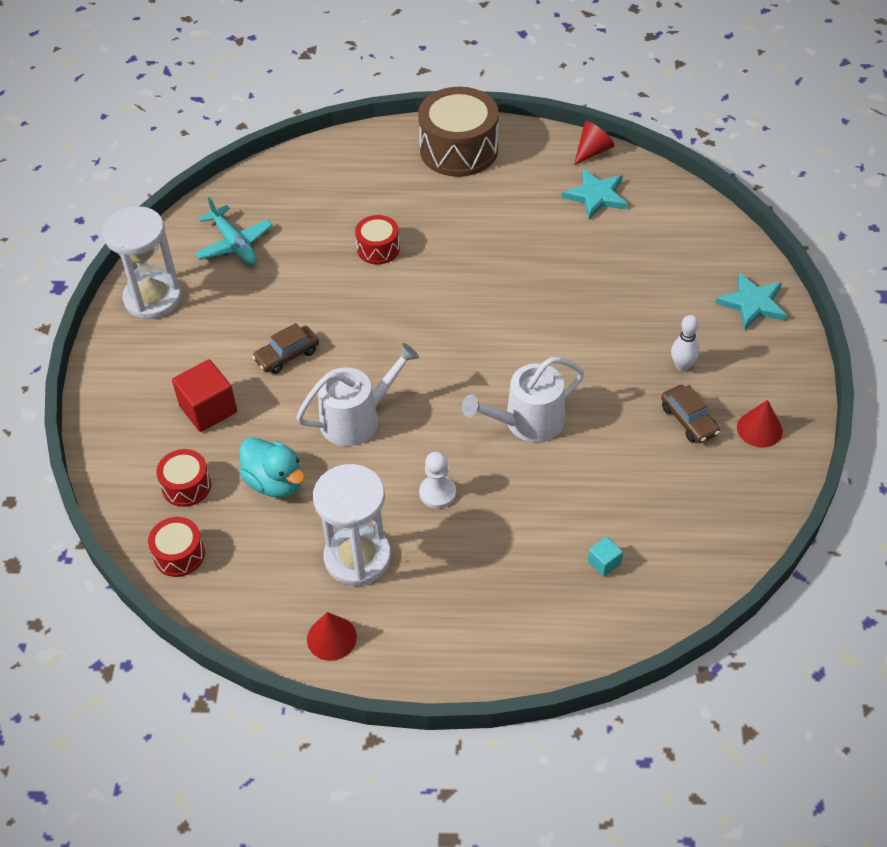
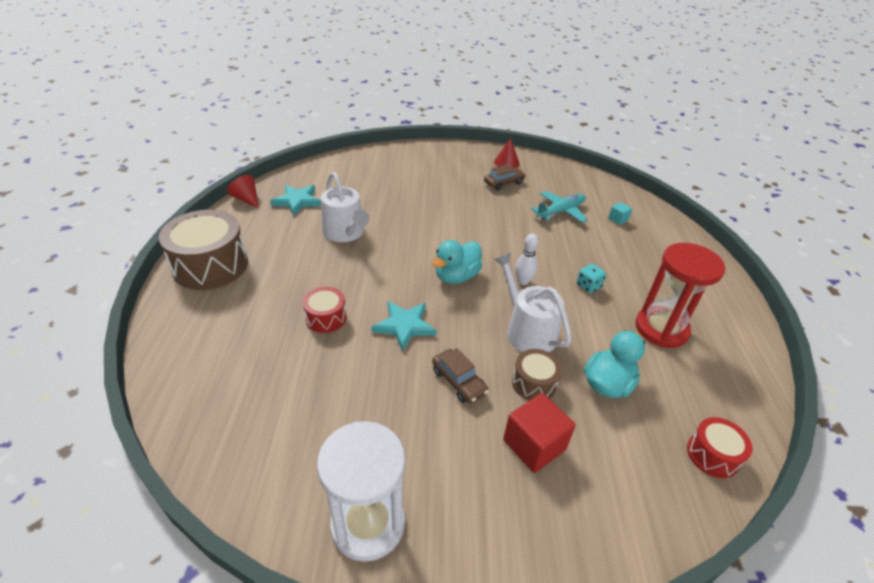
camera: 95 degrees left, 10 degrees down
red drum [156,449,211,507] -> none
turquoise plane [195,197,273,265] -> turquoise plane moved to [531,191,588,223]
red cone [307,612,357,661] -> none
white hourglass [313,464,391,586] -> red hourglass [635,243,725,348]
white pawn [419,452,456,509] -> turquoise dice [577,264,606,293]
white watering can [462,357,584,442] -> white watering can moved to [321,172,369,242]
white bowling pin [671,315,699,371] -> white bowling pin moved to [515,234,539,285]
turquoise star [715,273,787,330] -> turquoise star moved to [371,301,437,352]
none -> turquoise duck [432,240,482,284]
none -> brown drum [512,349,562,401]

